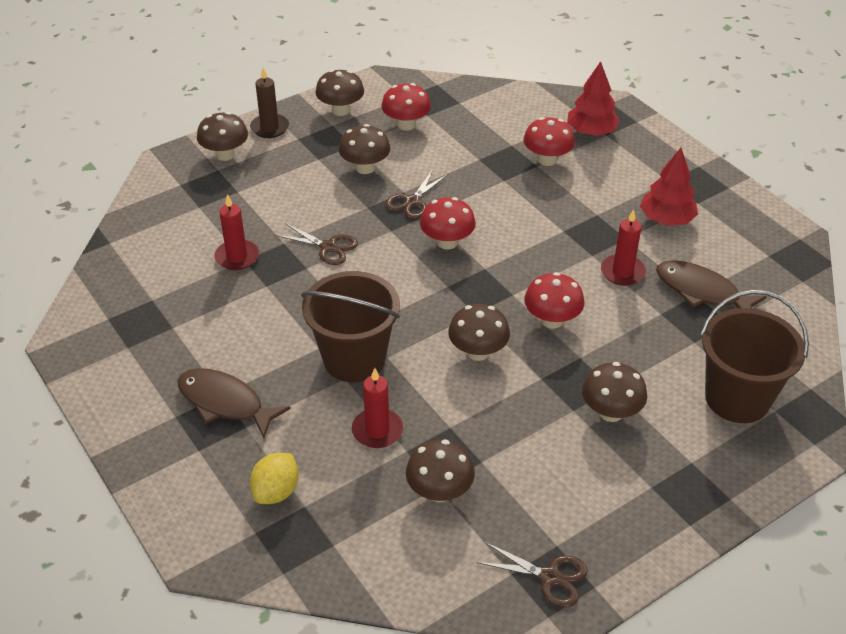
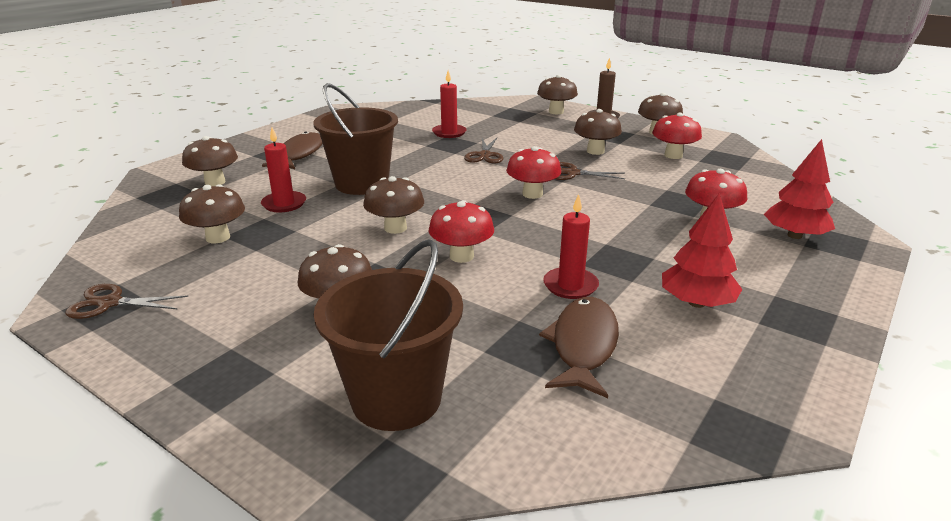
camera: 70 degrees right, 15 degrees down
yellow lemon [250,453,299,504] -> brown mushroom [182,136,238,186]
brown scissors [476,542,588,607] -> brown scissors turned 90 degrees clockwise [65,284,188,319]

